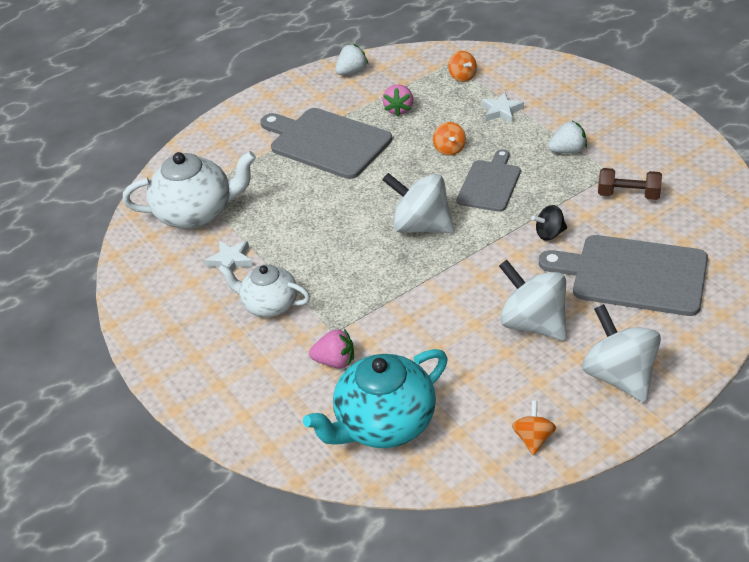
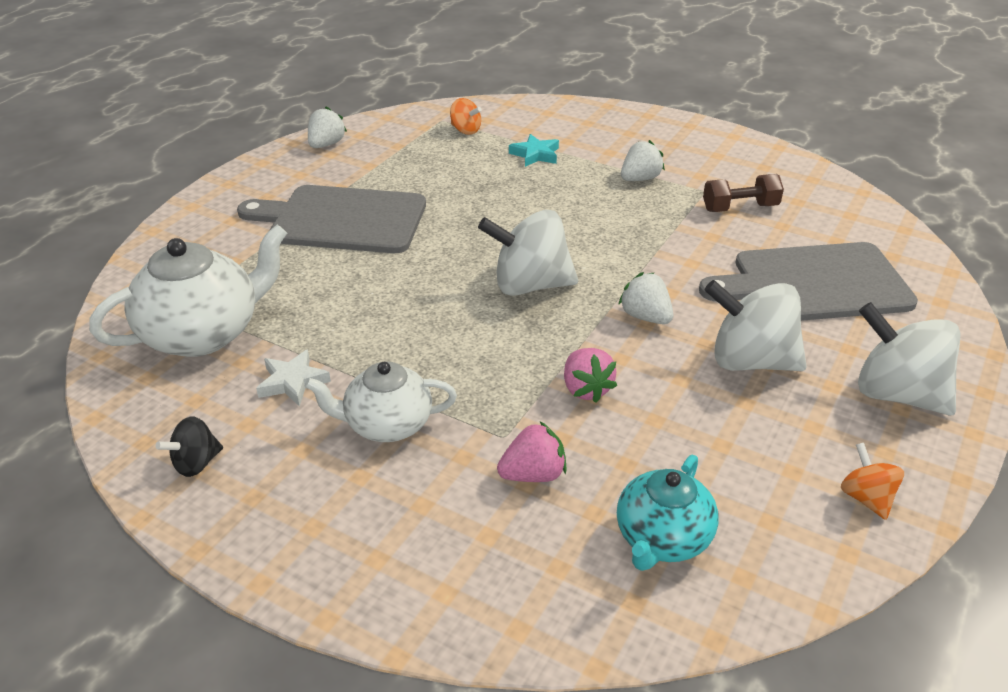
camera: 30 degrees left, 5 degrees down
turquoise teapot [303,349,448,448] -> turquoise teapot [617,454,719,571], size x0.64
pink strawberry [382,84,413,117] -> pink strawberry moved to [564,348,617,403]
orange spinning top [433,122,466,156] -> none
grey cutting board [456,149,521,212] -> none
white star [482,92,524,123] -> turquoise star [509,134,559,167]
black spinning top [531,205,567,241] -> black spinning top moved to [156,416,223,477]
none -> white strawberry [618,272,673,324]

